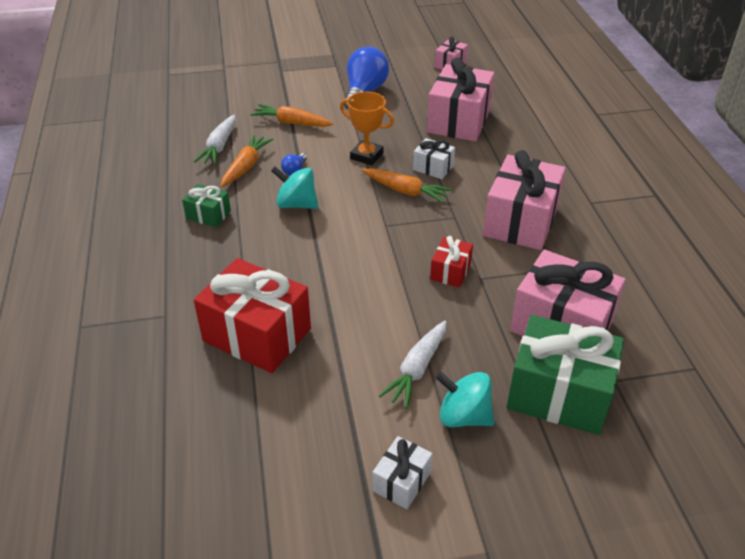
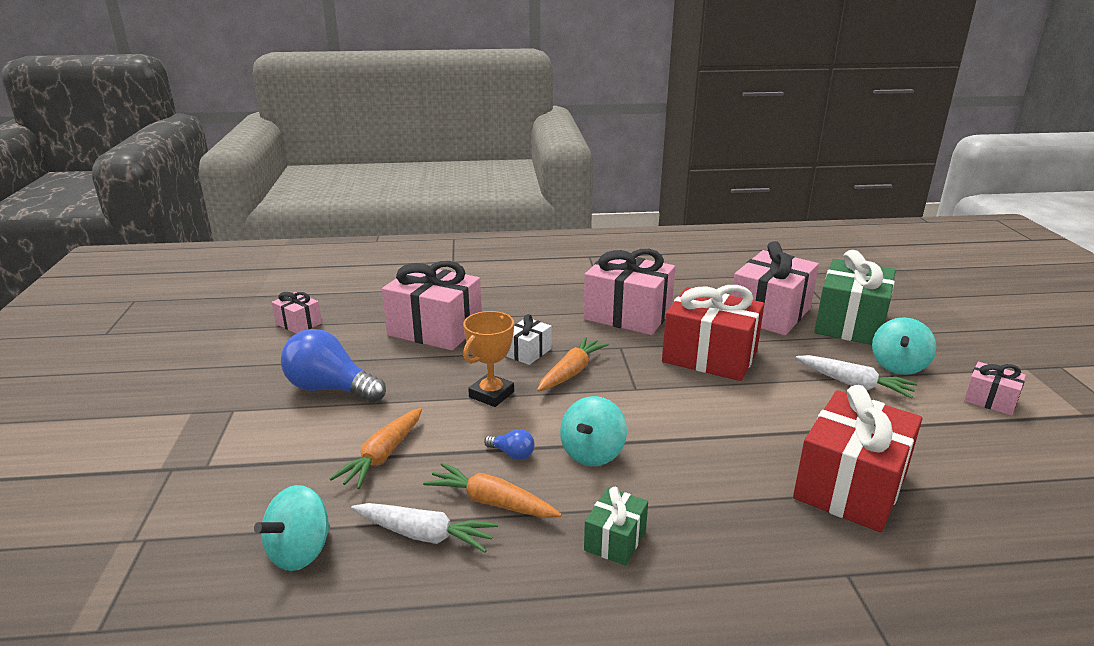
camera: 85 degrees left, 15 degrees down
white gift [373,436,433,509] -> pink gift [964,362,1026,416]
red gift [430,236,473,288] -> red gift [662,285,764,381], size x2.04
none -> turquoise spinning top [254,485,330,571]

